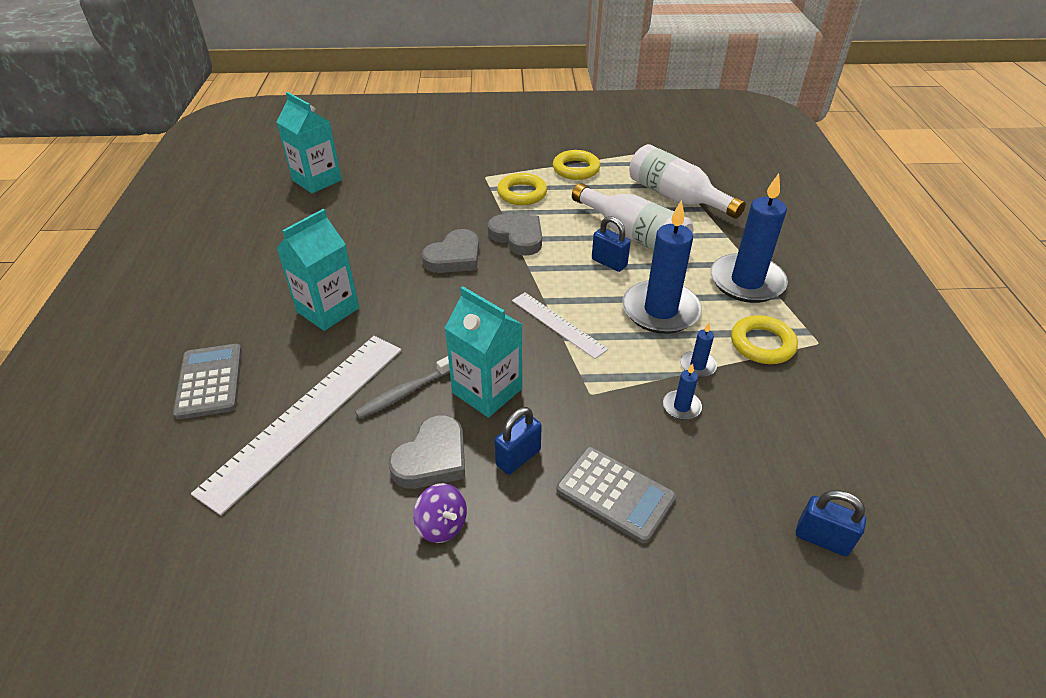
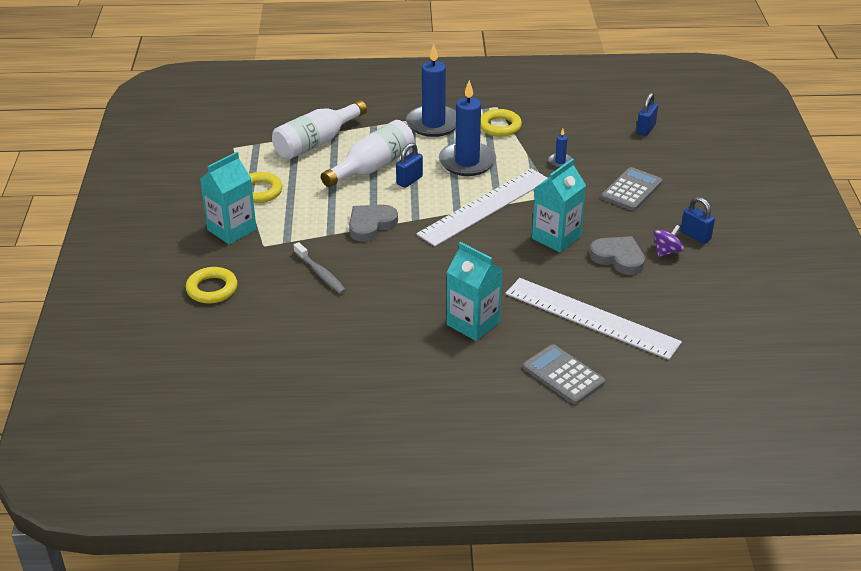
camera: 90 degrees left, 5 degrees down
grey calculator [173,344,242,420] -> grey calculator turned 60 degrees clockwise [523,344,605,404]
turquoise carton [276,92,342,194] -> turquoise carton moved to [200,152,257,245]
grey toothbrush [355,356,450,419] -> grey toothbrush moved to [294,242,346,294]
grey heart [422,229,479,273] -> none
blue padlock [494,407,542,475] -> blue padlock moved to [681,197,715,244]
yellow ring [497,173,547,205] -> yellow ring moved to [186,267,237,303]
white ruler [512,292,608,359] -> white ruler [416,169,547,246], size x1.85
blue candle [680,323,717,377] -> none

